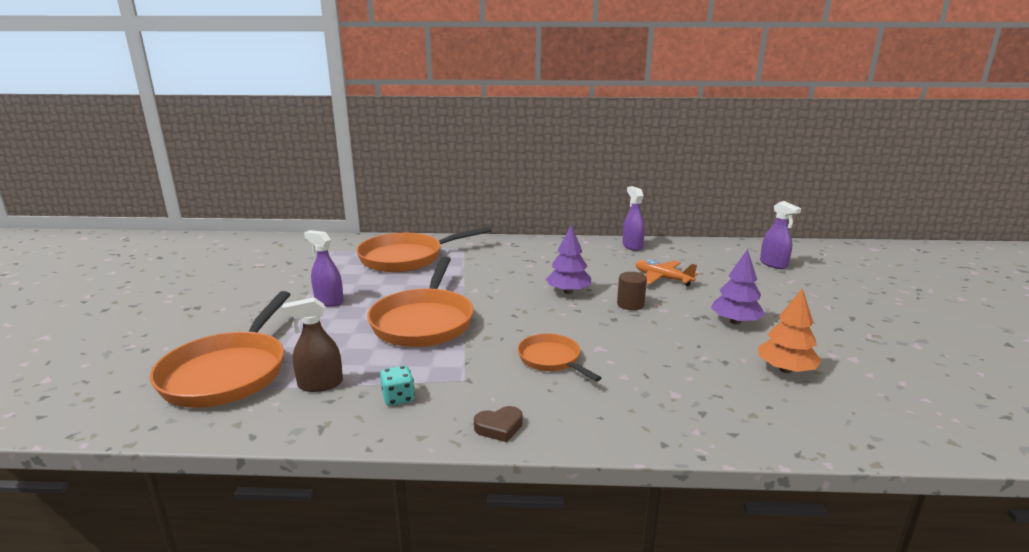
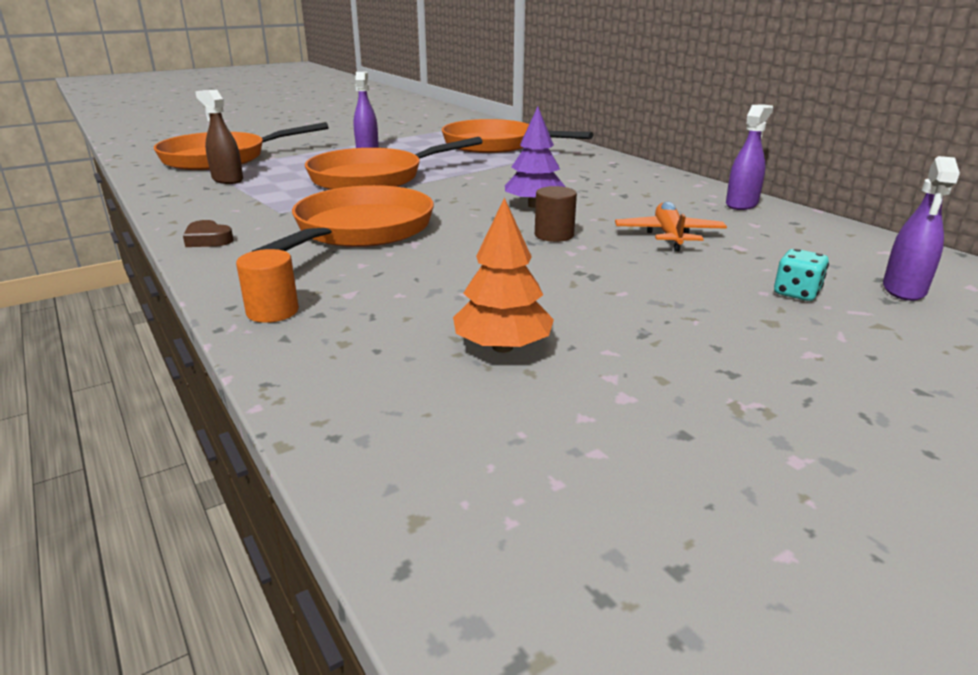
camera: 55 degrees right, 5 degrees up
turquoise dice [380,365,415,406] -> turquoise dice moved to [774,249,829,301]
orange pan [518,334,601,382] -> orange pan [252,185,434,252], size x1.83
purple tree [711,249,765,325] -> none
none -> orange cylinder [236,249,299,323]

